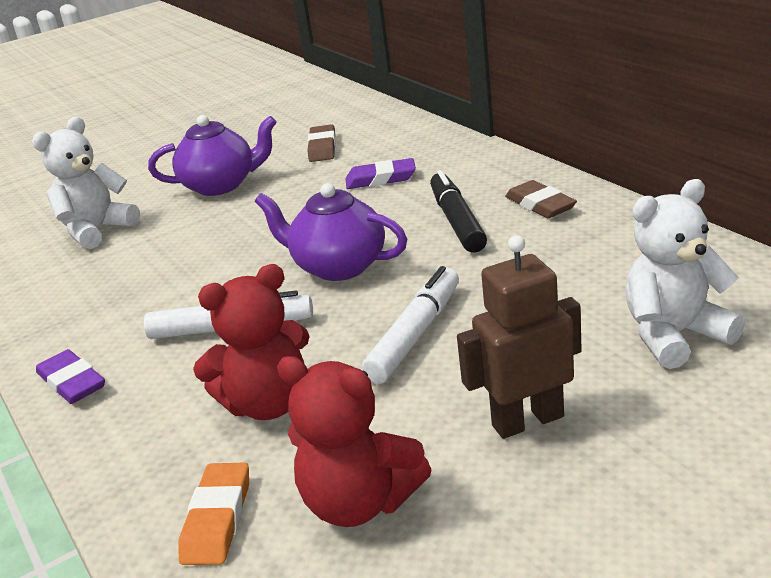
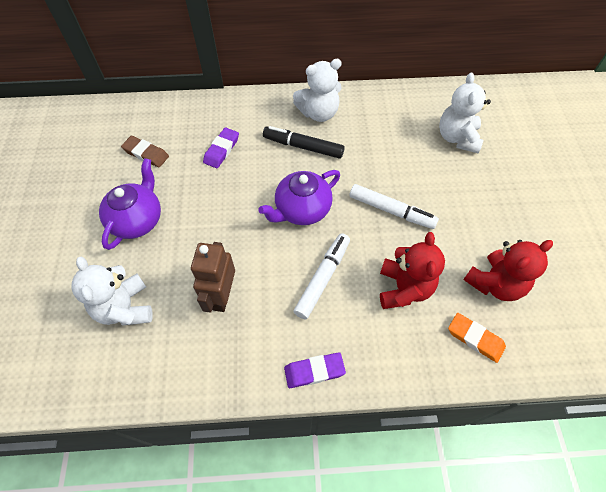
camera: 65 degrees left, 30 degrees up
white marker [361,266,459,384] -> white marker turned 150 degrees clockwise [349,184,439,229]
brown robot [457,235,582,439] -> brown robot moved to [191,242,235,313]
brown eraser [505,180,577,218] -> white teddy bear [293,59,342,122]

